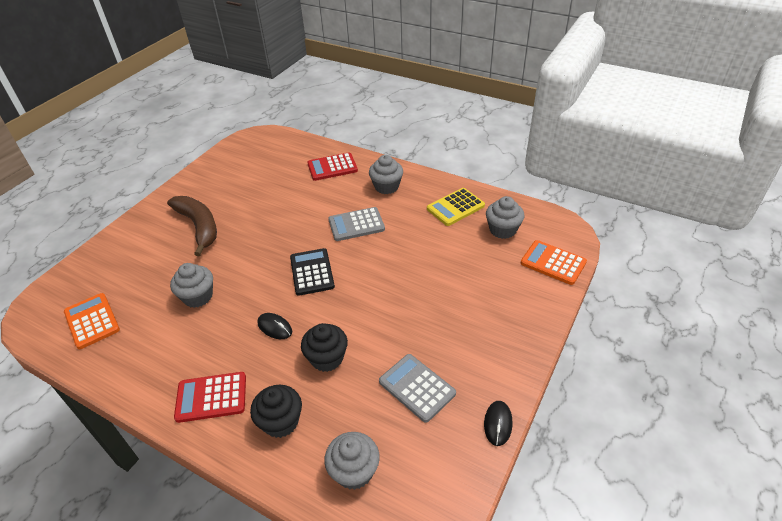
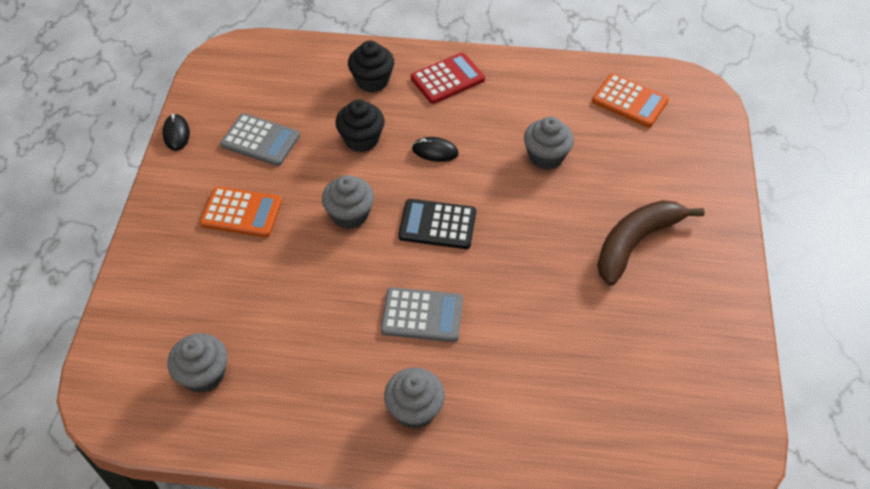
camera: 155 degrees right, 10 degrees up
brown banana [167,196,217,256] -> brown banana turned 105 degrees clockwise [597,200,705,286]
black calculator [290,248,335,296] -> black calculator turned 135 degrees clockwise [398,199,476,249]
red calculator [307,152,358,181] -> none
grey cupcake [324,432,380,490] -> grey cupcake moved to [322,175,374,229]
grey calculator [328,207,385,241] -> grey calculator turned 45 degrees clockwise [381,287,463,342]
yellow calculator [427,188,485,226] -> none
orange calculator [521,240,587,285] -> orange calculator moved to [200,187,282,237]

